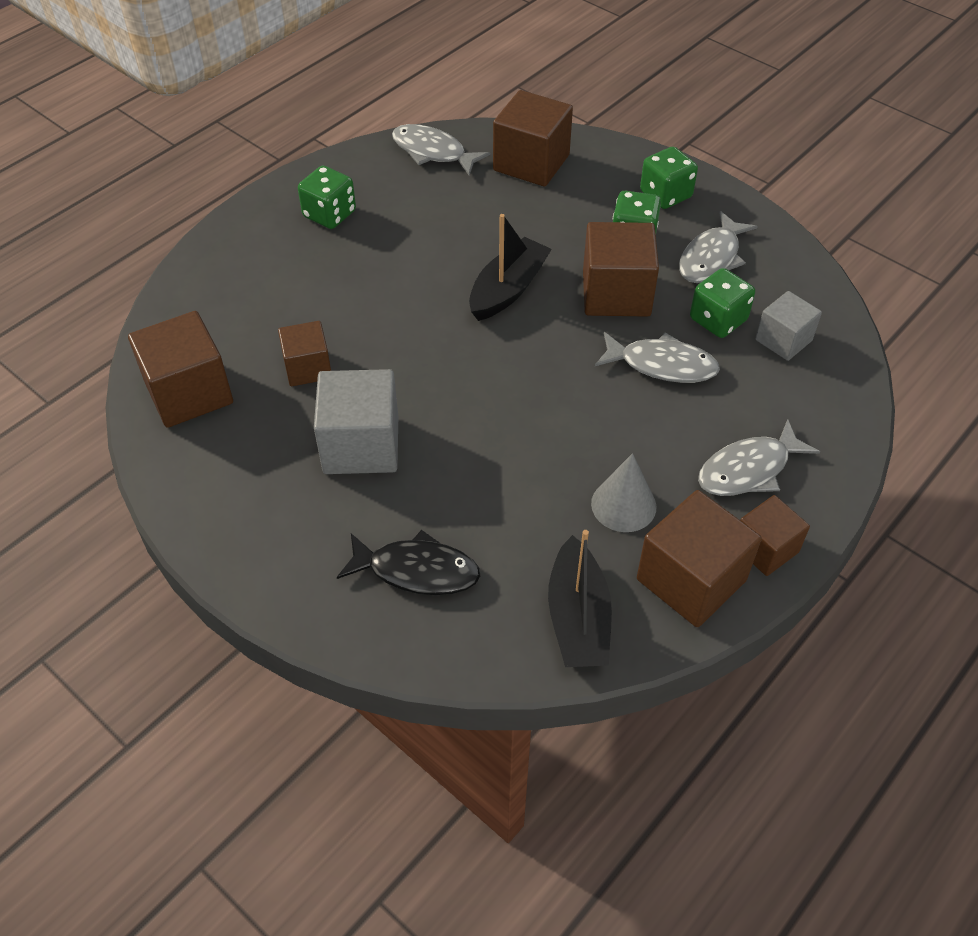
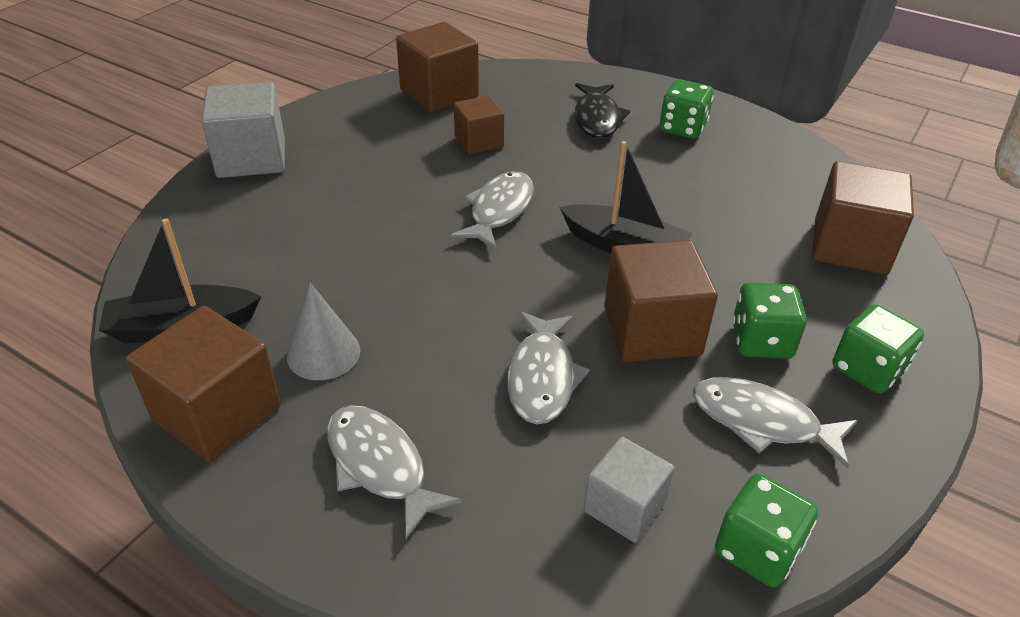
camera: 80 degrees right, 10 degrees down
grey cube [314,369,398,474] -> grey cube moved to [201,82,285,178]
black fish [337,530,480,595] -> black fish moved to [574,83,630,138]
grey fish [392,124,490,176] -> grey fish moved to [451,171,534,249]
green dice [690,268,755,338] -> green dice moved to [715,473,818,587]
brown cube [740,495,810,576] -> none

